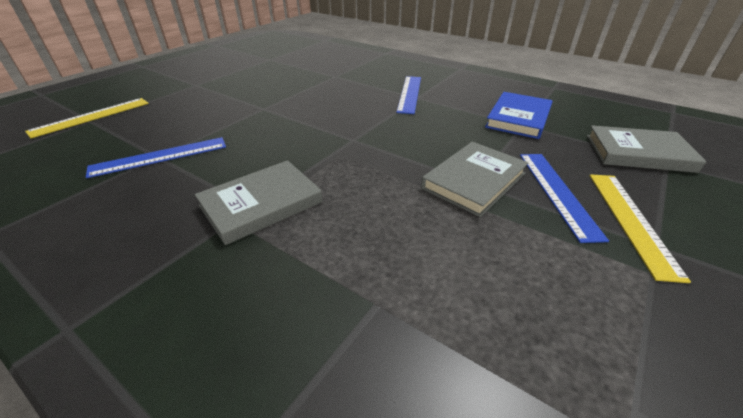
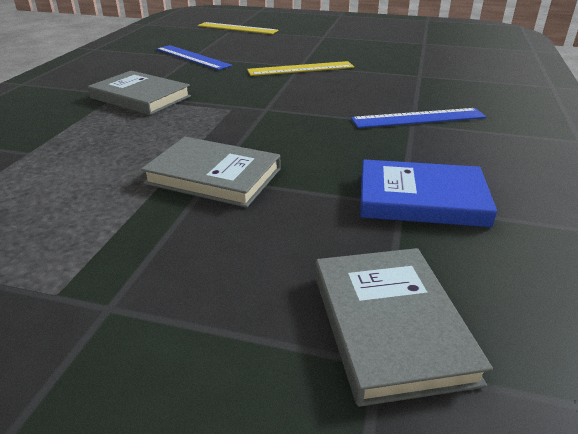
camera: 70 degrees right, 5 degrees down
blue ruler [520,154,609,243] -> none
yellow ruler [589,174,691,283] -> yellow ruler moved to [247,61,354,76]

